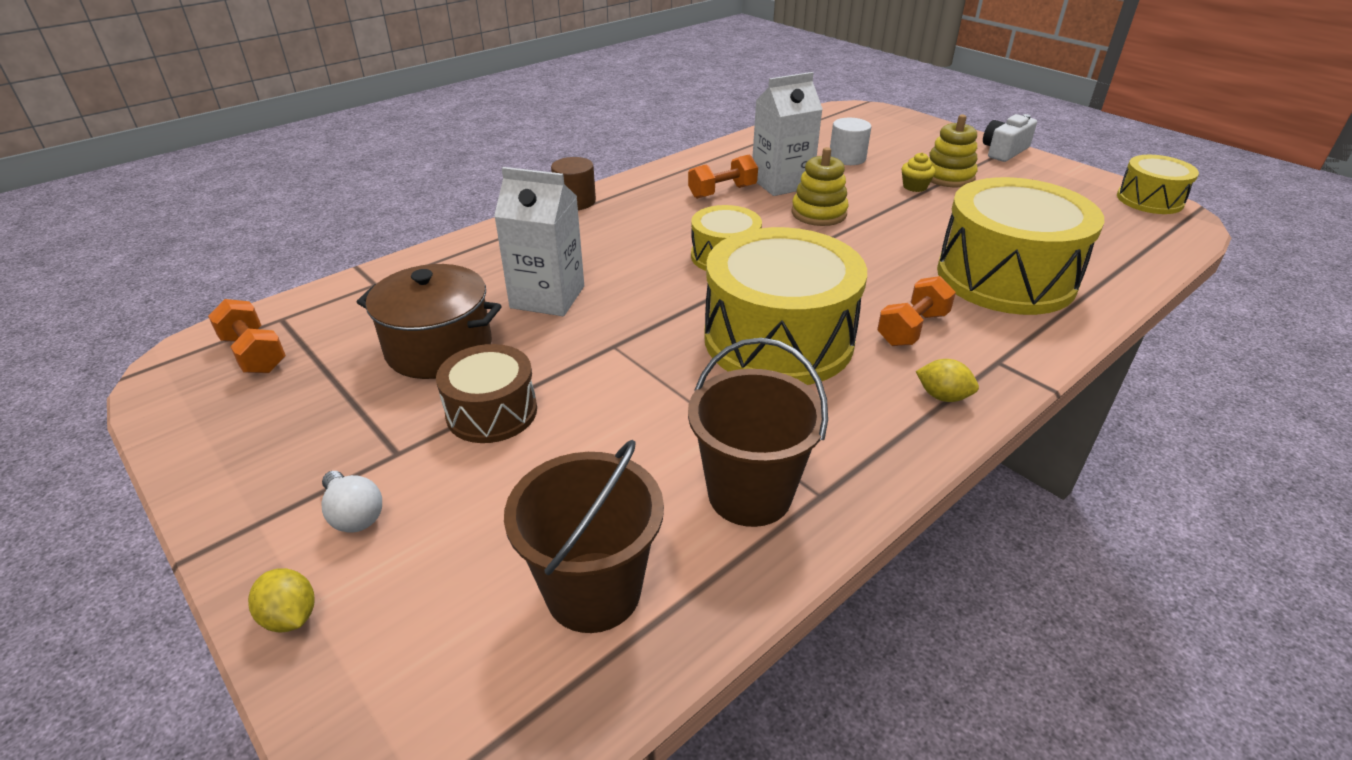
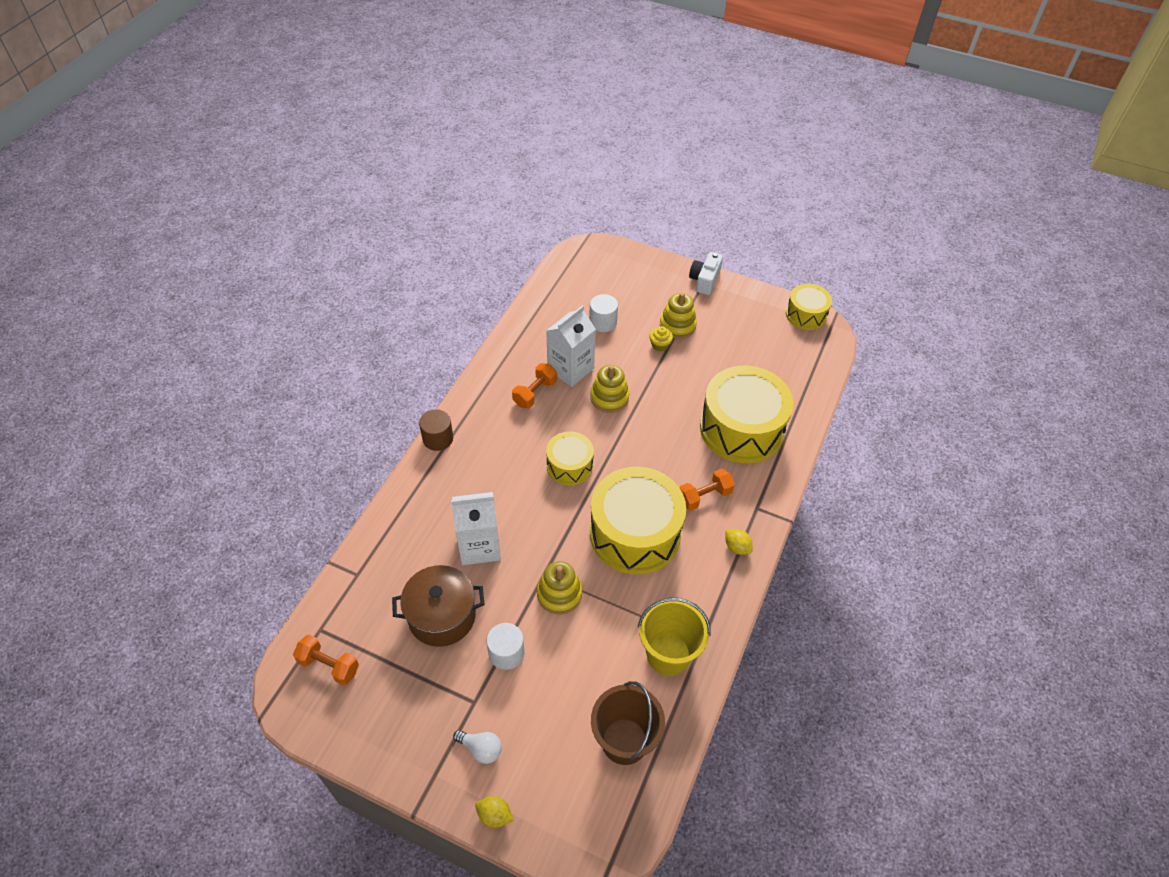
camera: 25 degrees left, 15 degrees up
brown drum [436,344,537,443] -> white cylinder [487,623,525,670]
brown bucket [688,338,828,527] -> yellow bucket [638,598,710,676]
orange dumbbell [877,276,956,346] -> orange dumbbell turned 45 degrees clockwise [680,468,735,511]
yellow lemon [916,359,979,402] -> yellow lemon turned 45 degrees clockwise [726,529,752,555]
none -> yellow stacking toy [537,561,582,615]

